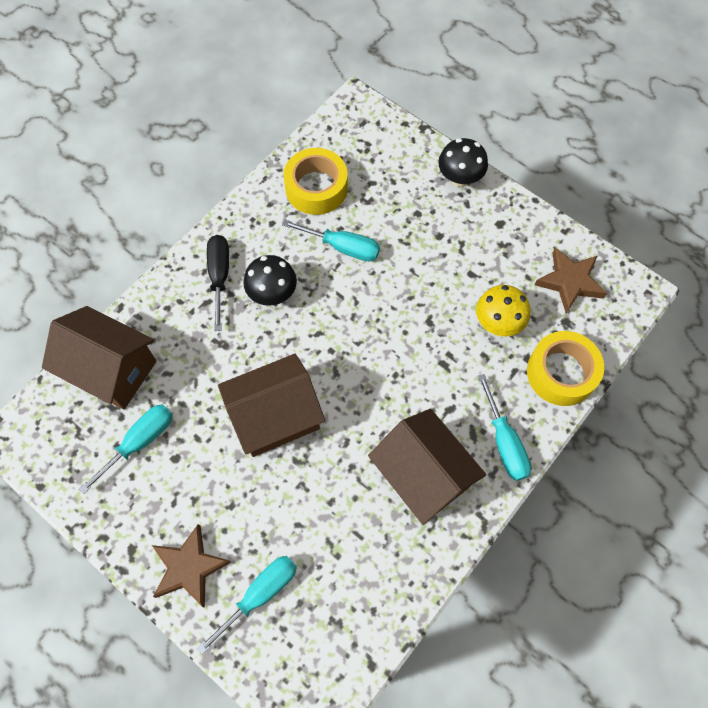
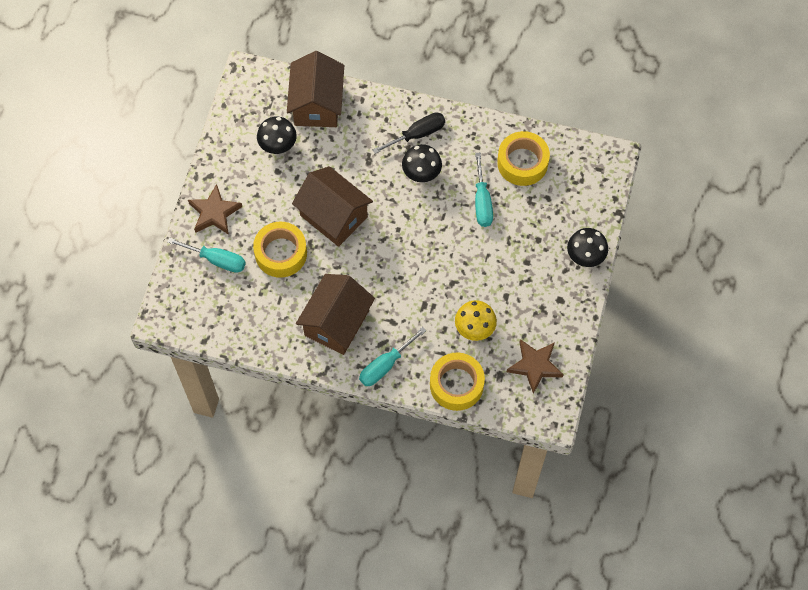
camera: 65 degrees right, 0 degrees up
turquoise screwdriver [79,404,173,494] -> black mushroom [257,116,297,154]
none -> yellow tape [253,222,307,278]

